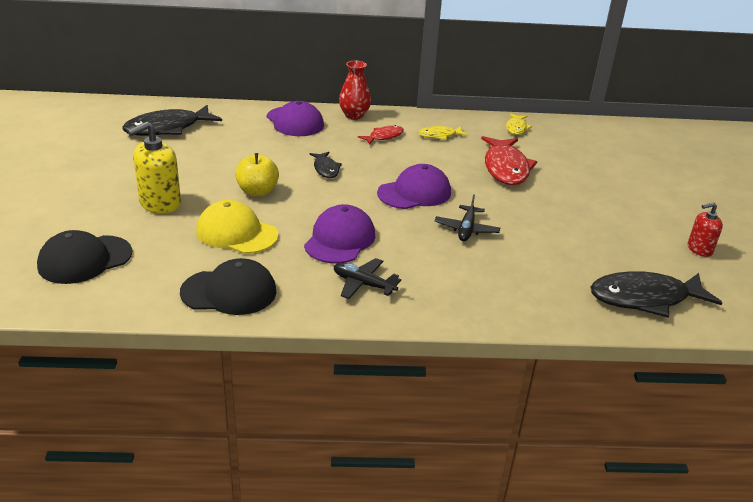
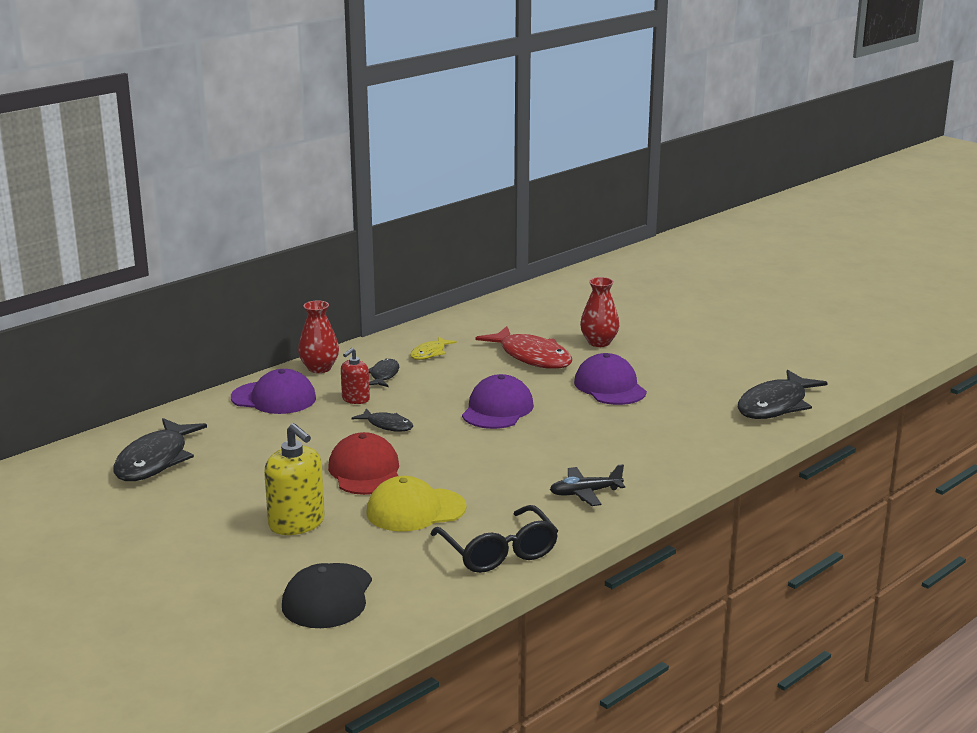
camera: 40 degrees left, 10 degrees down
yellow soap dispenser [127,122,181,214] -> yellow soap dispenser turned 45 degrees counterclockwise [264,423,325,535]
black cap [180,258,276,315] -> black glasses [431,505,558,573]
yellow apple [235,153,279,196] -> red cap [328,432,399,495]
purple cap [304,204,375,263] -> purple cap moved to [574,353,647,405]
red fish [358,125,404,145] -> black fish [369,359,399,387]
black plane [435,194,500,241] -> none
yellow fish [506,113,532,135] -> none
red soap dispenser [688,202,723,257] -> red soap dispenser moved to [341,348,370,404]
none -> red vase [580,277,619,347]

